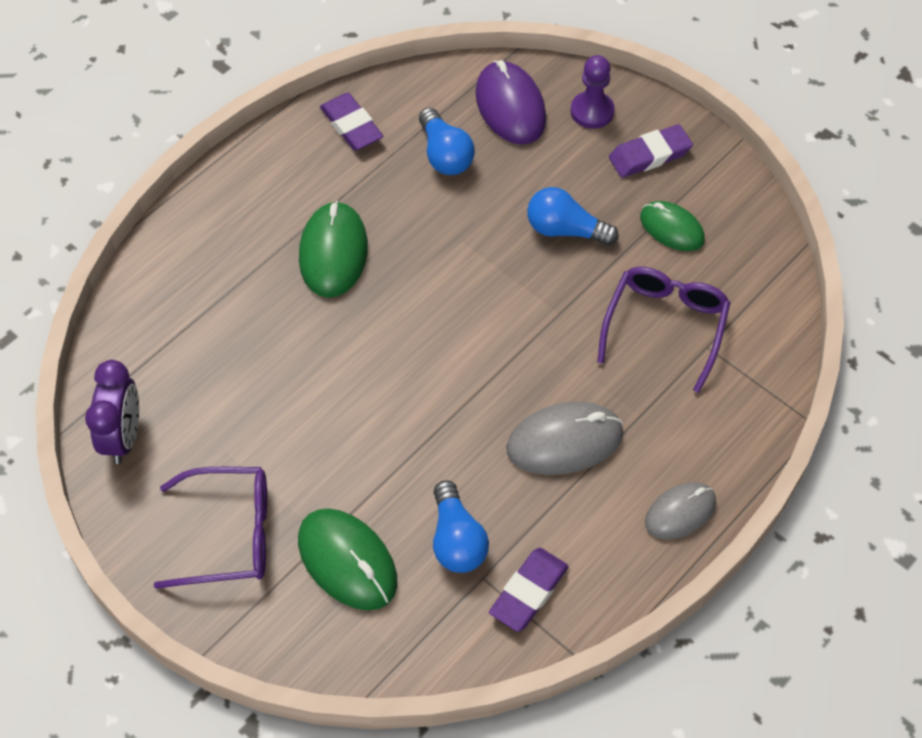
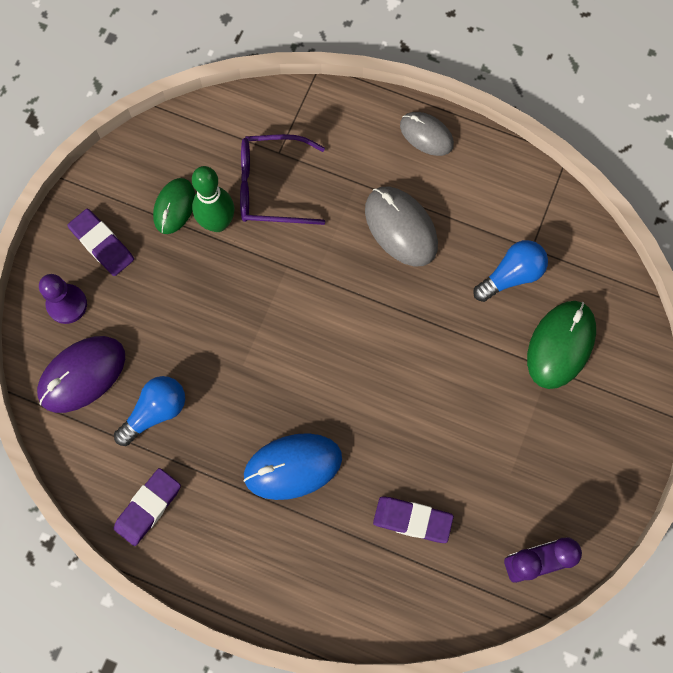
camera: 110 degrees left, 15 degrees up
purple glasses [154,467,267,589] -> none
green mouse [299,201,368,298] -> blue mouse [243,433,342,500]
purple eraser [489,548,569,632] -> purple eraser moved to [373,496,454,543]
blue light bulb [527,187,619,246] -> none
none -> green bowling pin [192,166,234,232]

